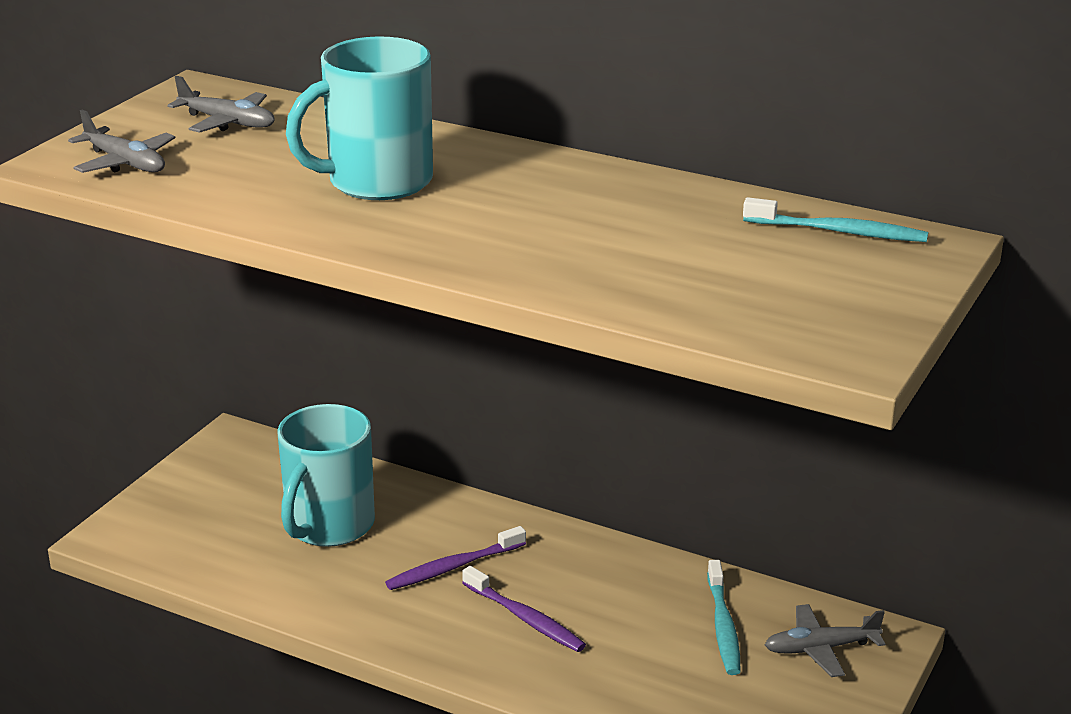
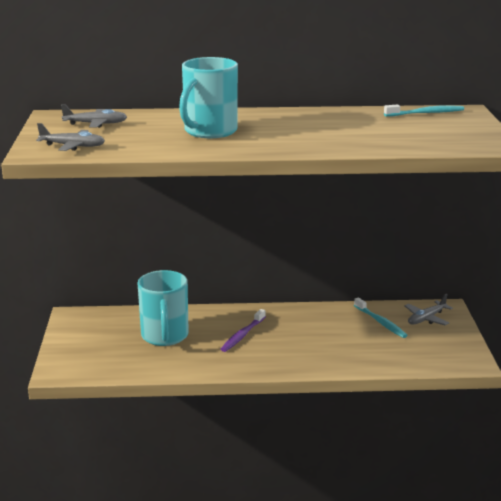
camera: 30 degrees left, 5 degrees down
purple toothbrush [462,566,586,652] -> none

